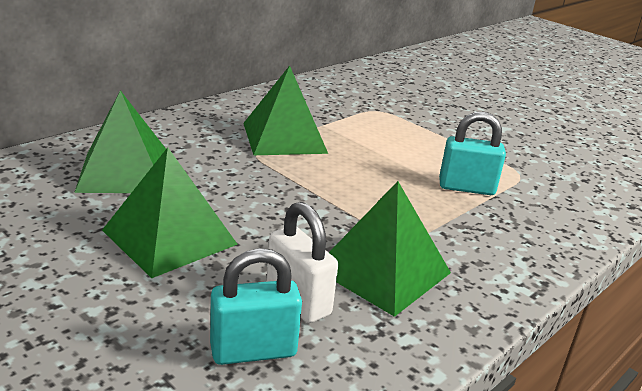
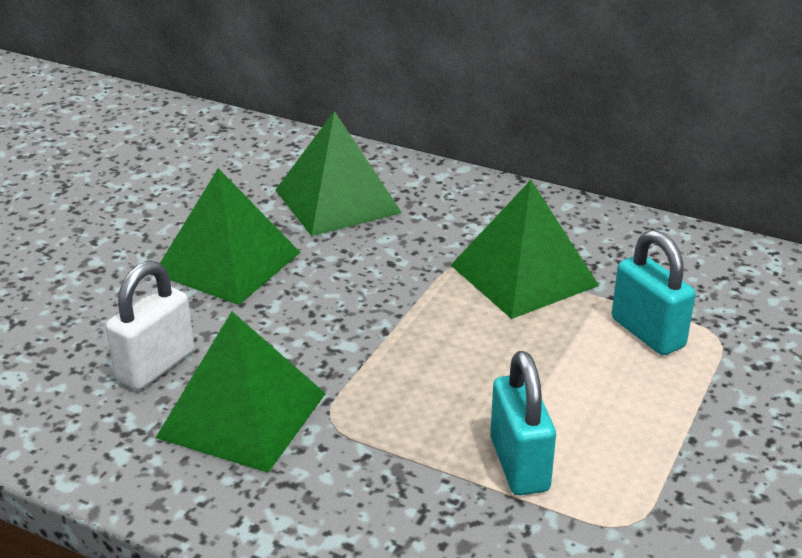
camera: 75 degrees right, 5 degrees up
turquoise padlock [210,248,302,365] -> turquoise padlock moved to [612,230,695,355]

